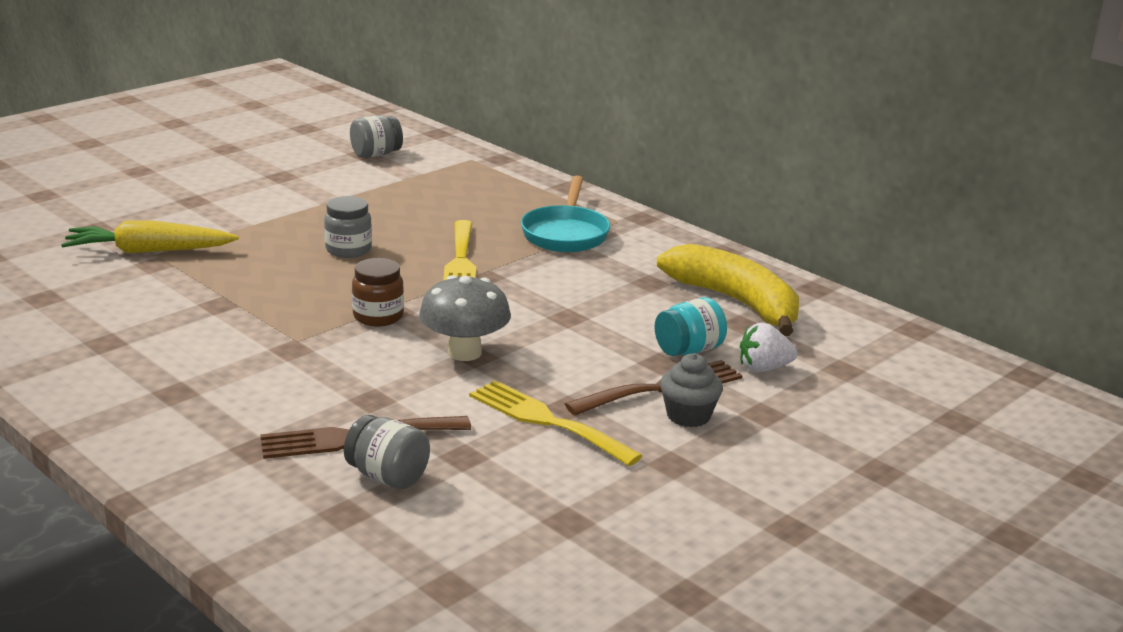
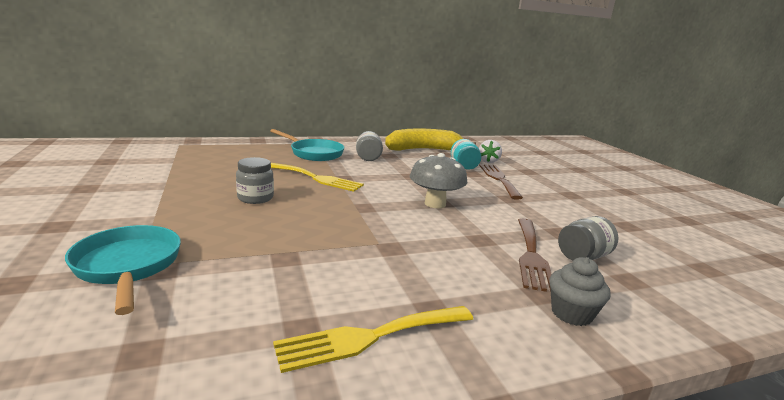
camera: 65 degrees left, 5 degrees down
yellow carrot [61,220,239,254] -> turquoise pan [65,225,181,315]
grey jar [350,115,403,158] -> grey jar moved to [356,131,383,161]
brown jar [352,258,404,326] -> none
yellow fork [469,380,643,466] -> yellow fork moved to [273,306,473,373]
grey cupcake [660,353,723,427] -> grey cupcake moved to [549,257,611,326]

